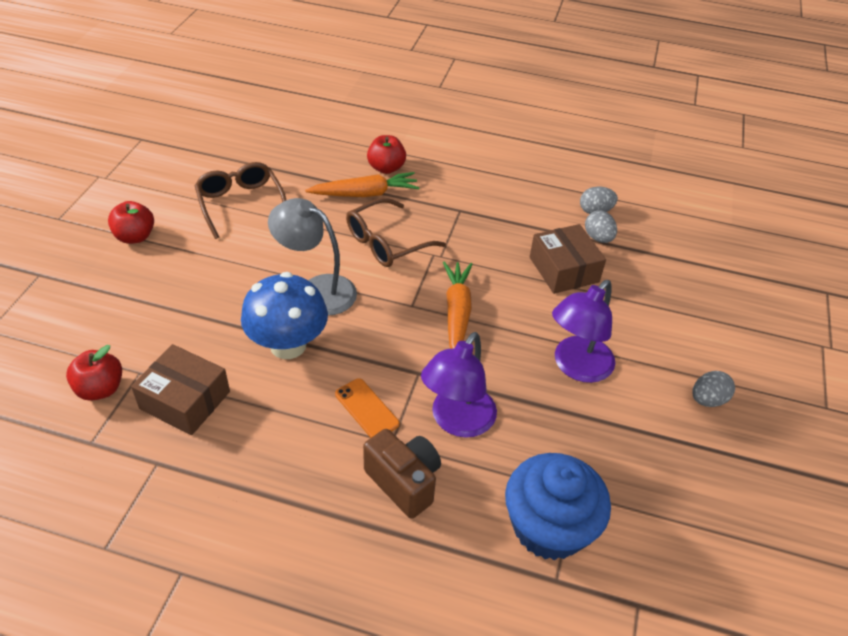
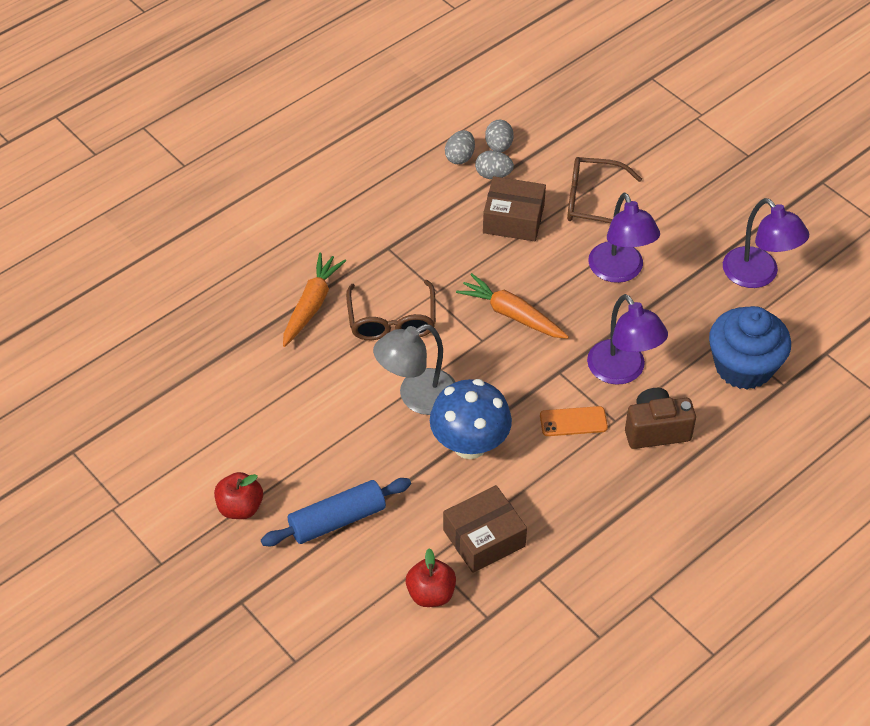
camera: 55 degrees left, 5 degrees up
brown glasses [194,162,286,239] -> brown glasses moved to [567,157,642,223]
red apple [367,135,406,174] -> none
grey egg [692,371,735,407] -> grey egg moved to [485,120,514,152]
none -> blue rolling pin [261,478,411,546]
none -> purple lamp [723,198,809,288]

